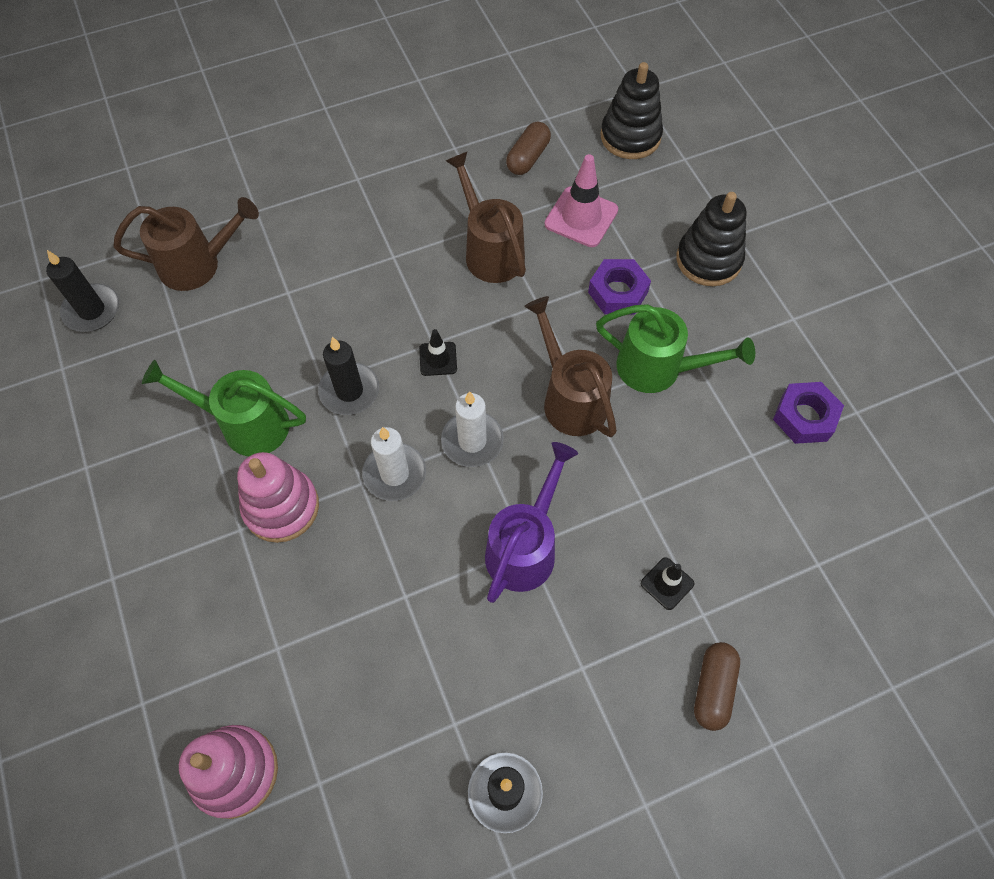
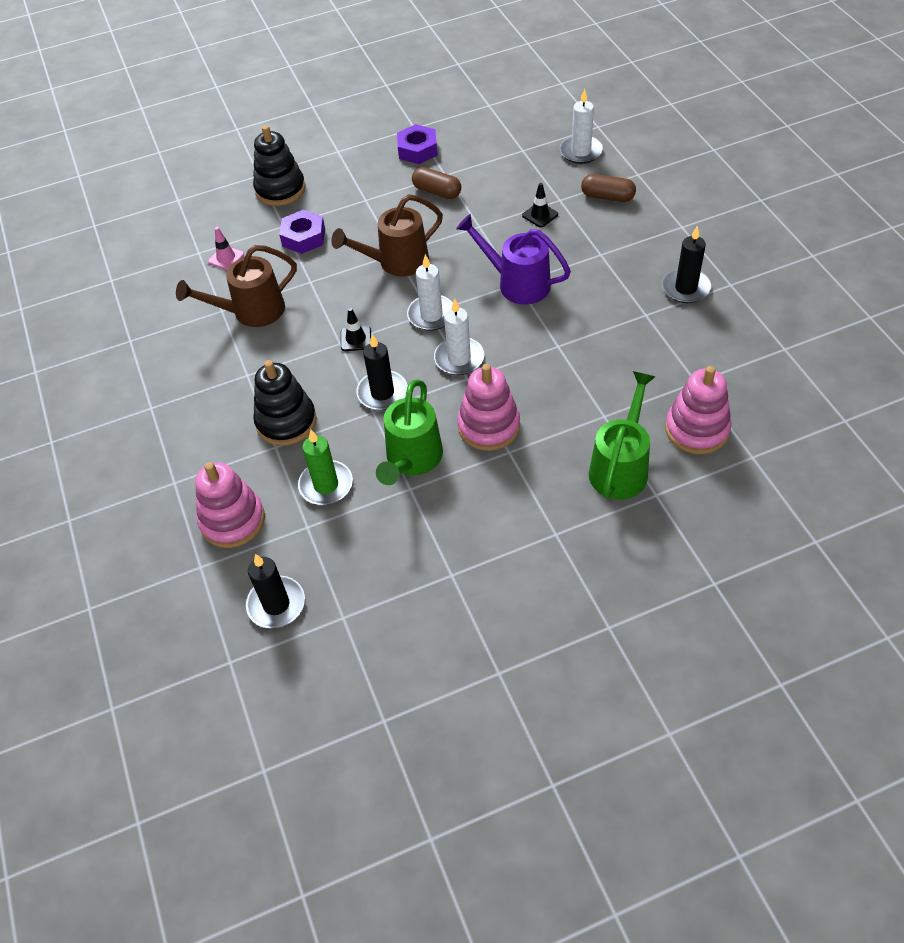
camera: 85 degrees left, 10 degrees down
brown watering can [114,197,259,291] -> pink stacking toy [195,462,265,548]
brown capsule [506,122,551,175] -> brown capsule moved to [412,167,461,199]
pink traffic cone [545,154,618,247] -> pink traffic cone [208,227,244,270], size x0.57
green watering can [596,304,755,393] -> green watering can moved to [589,371,655,500]
black stacking toy [600,62,663,159] -> black stacking toy moved to [253,360,317,446]
none -> green candle [298,430,353,505]
none -> white candle [560,89,603,164]

